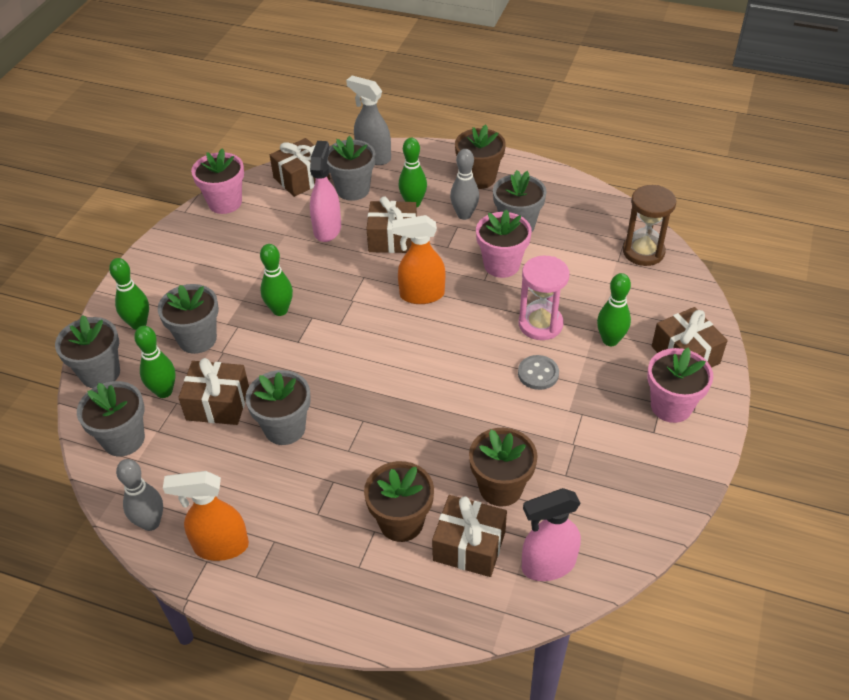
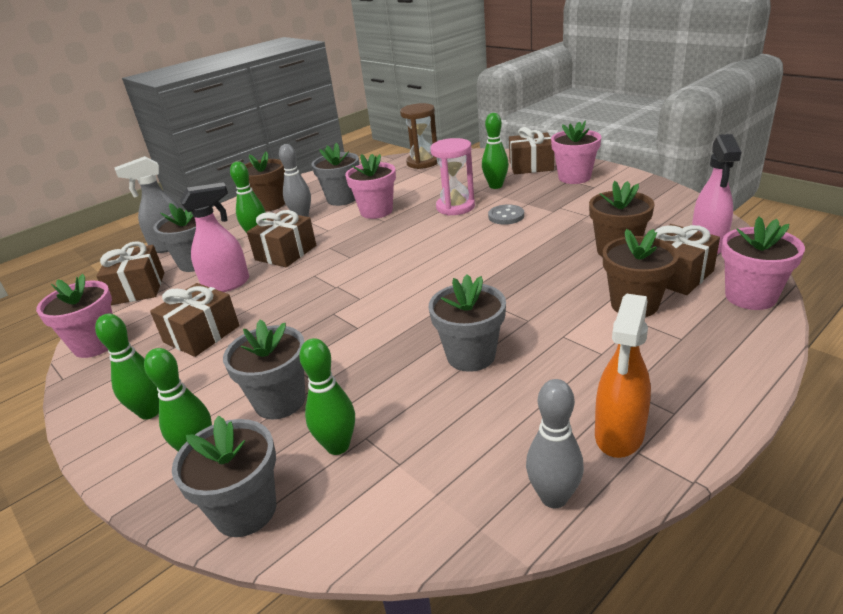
camera: 60 degrees left, 15 degrees down
grey flower pot [77,381,145,456] -> none
brown gift [178,358,249,425] -> brown gift moved to [150,283,240,357]
green bowling pin [260,244,293,316] -> green bowling pin moved to [95,314,159,420]
pink spray bottle [310,141,341,242] -> pink spray bottle turned 120 degrees clockwise [180,182,249,292]
orange spray bottle [392,215,445,304] -> none
none -> pink flower pot [721,216,805,310]

